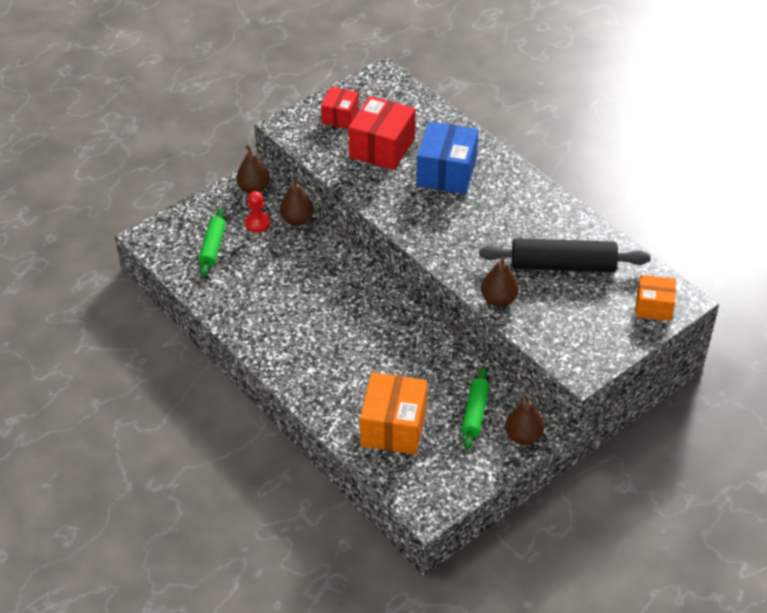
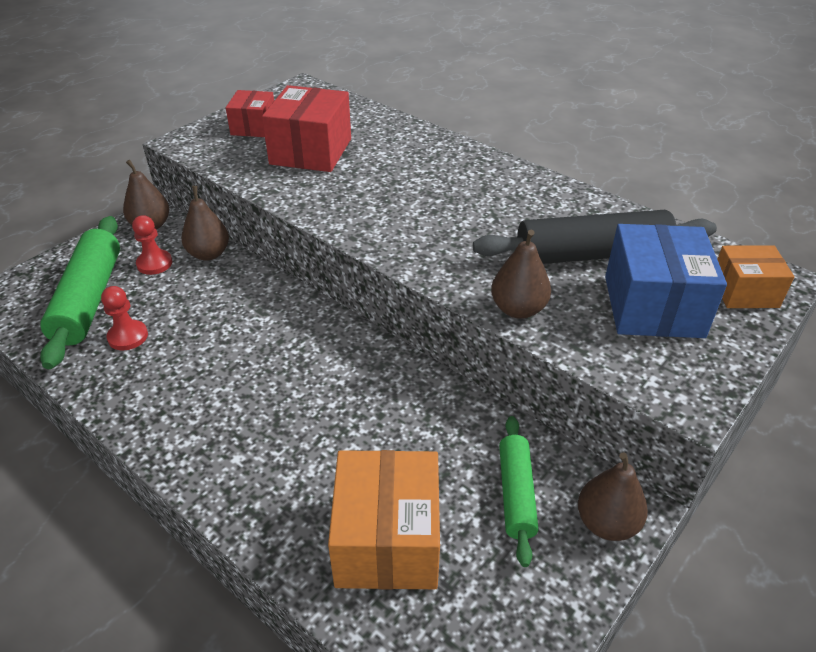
camera: 10 degrees left, 5 degrees down
green rolling pin [199,208,226,277] -> green rolling pin [40,216,120,369], size x1.70
blue box [416,121,479,194] -> blue box moved to [605,224,727,338]
none -> red pawn [101,286,148,351]

